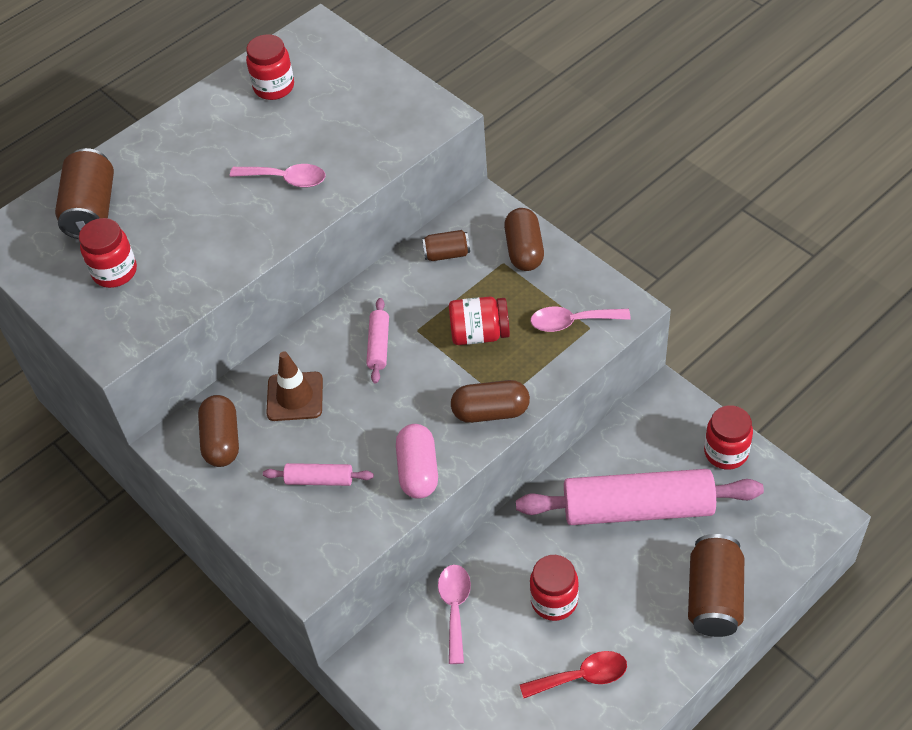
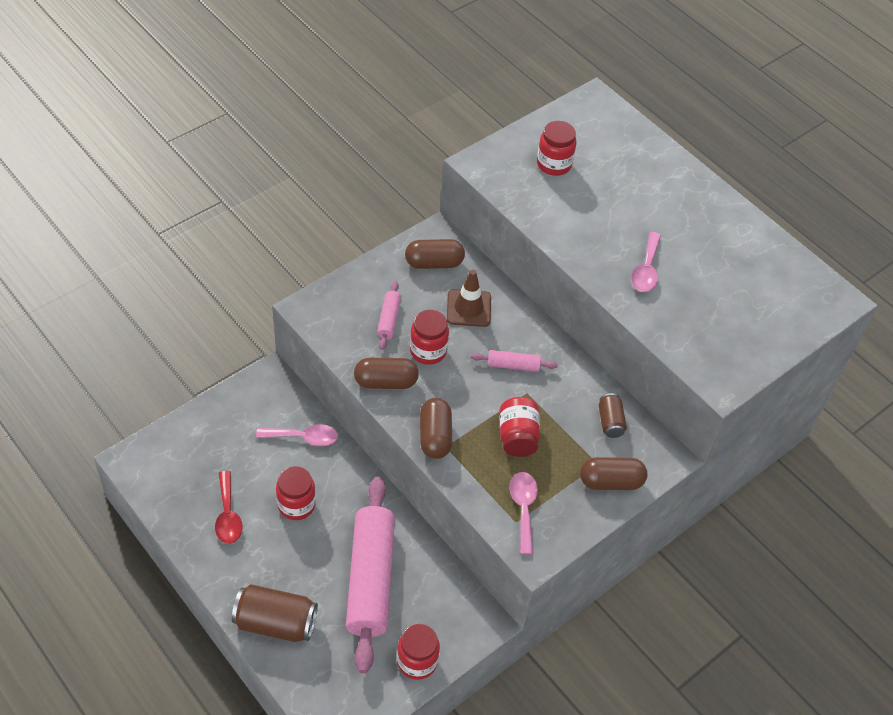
camera: 85 degrees right, 0 degrees up
brown can [55,148,114,239] -> none
red jar [246,34,294,100] -> red jar moved to [410,310,449,365]
pink capsule [396,424,438,499] -> brown capsule [354,358,419,389]

